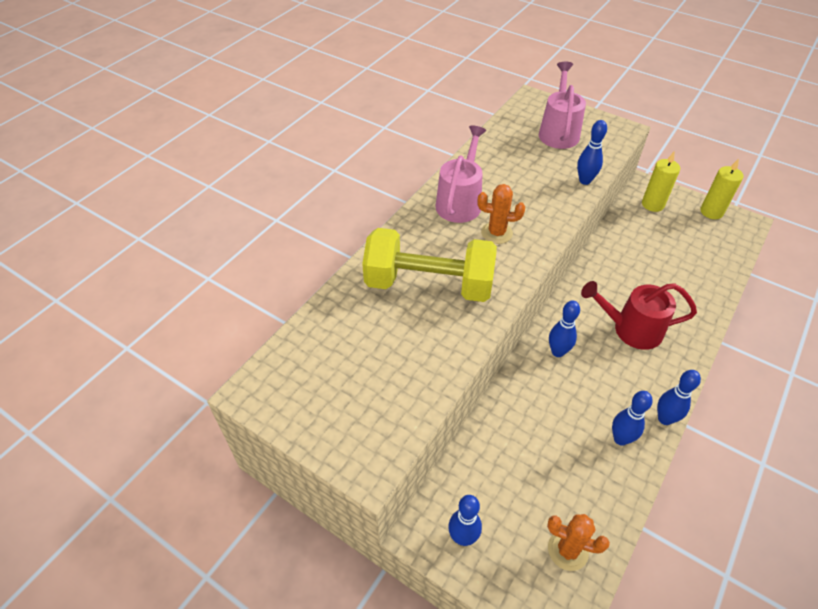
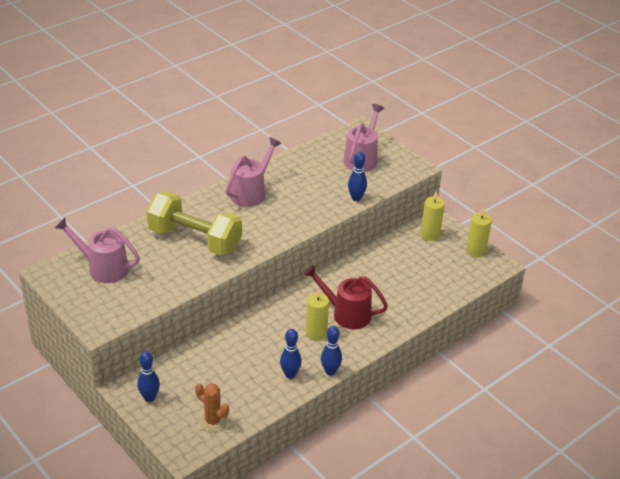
camera: 15 degrees right, 10 degrees down
orange cactus [477,184,525,244] -> none
blue bowling pin [549,300,580,357] -> none
none -> pink watering can [55,217,140,283]
none -> yellow candle [306,288,329,341]

